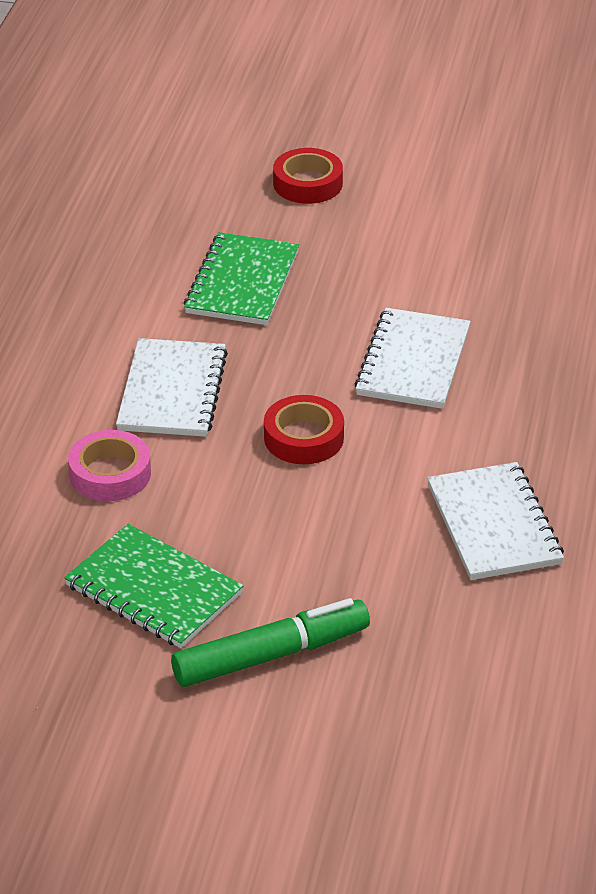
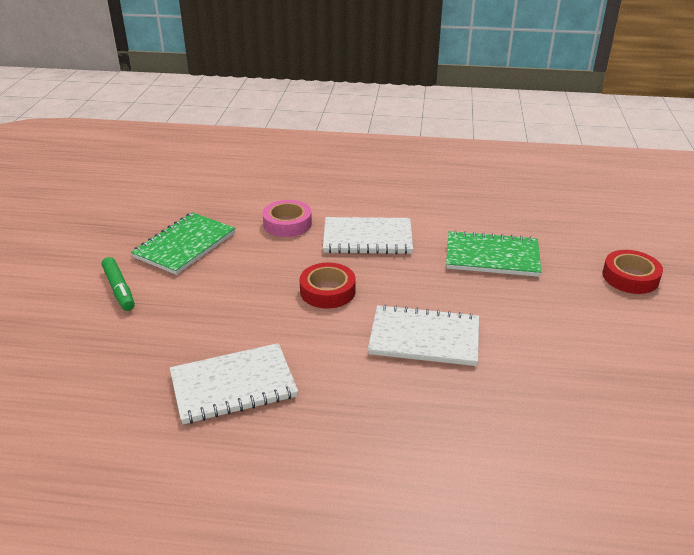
camera: 85 degrees right, 5 degrees down
green marker [171,598,370,687] -> green marker [102,257,135,311], size x0.66

